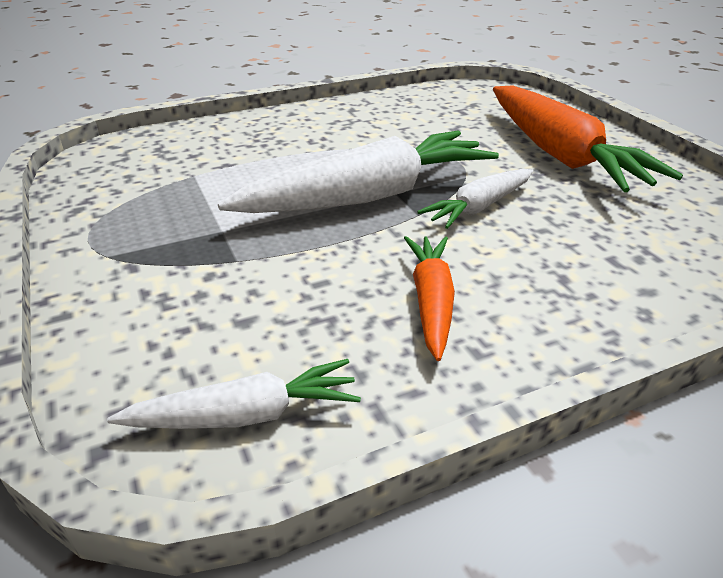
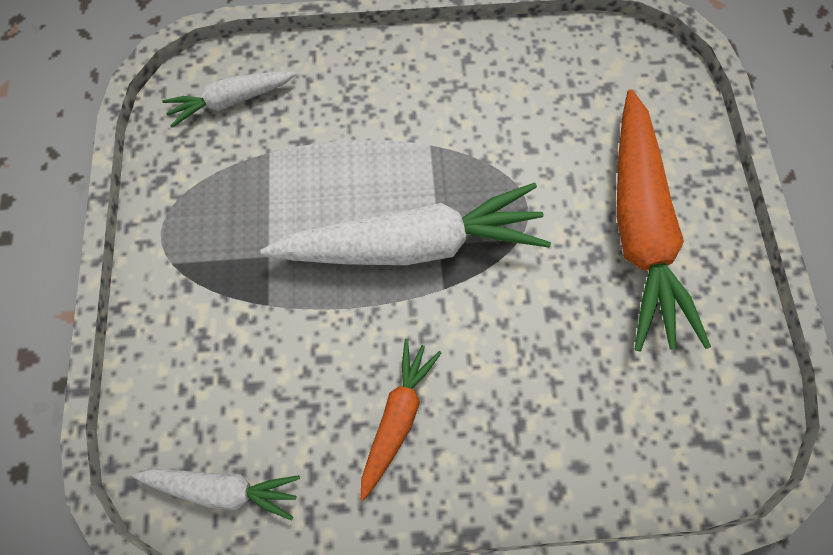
camera: 20 degrees right, 35 degrees up
white carrot [417,169,533,229] -> white carrot moved to [162,71,296,128]

